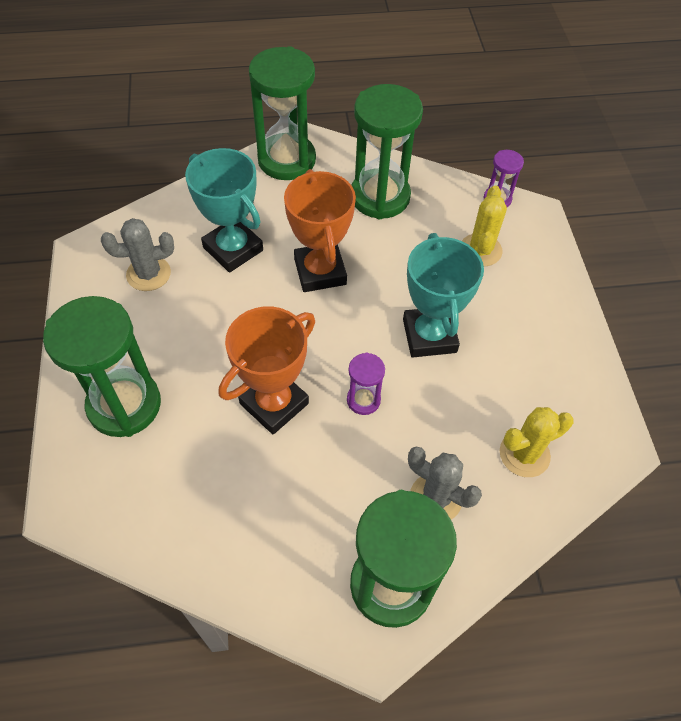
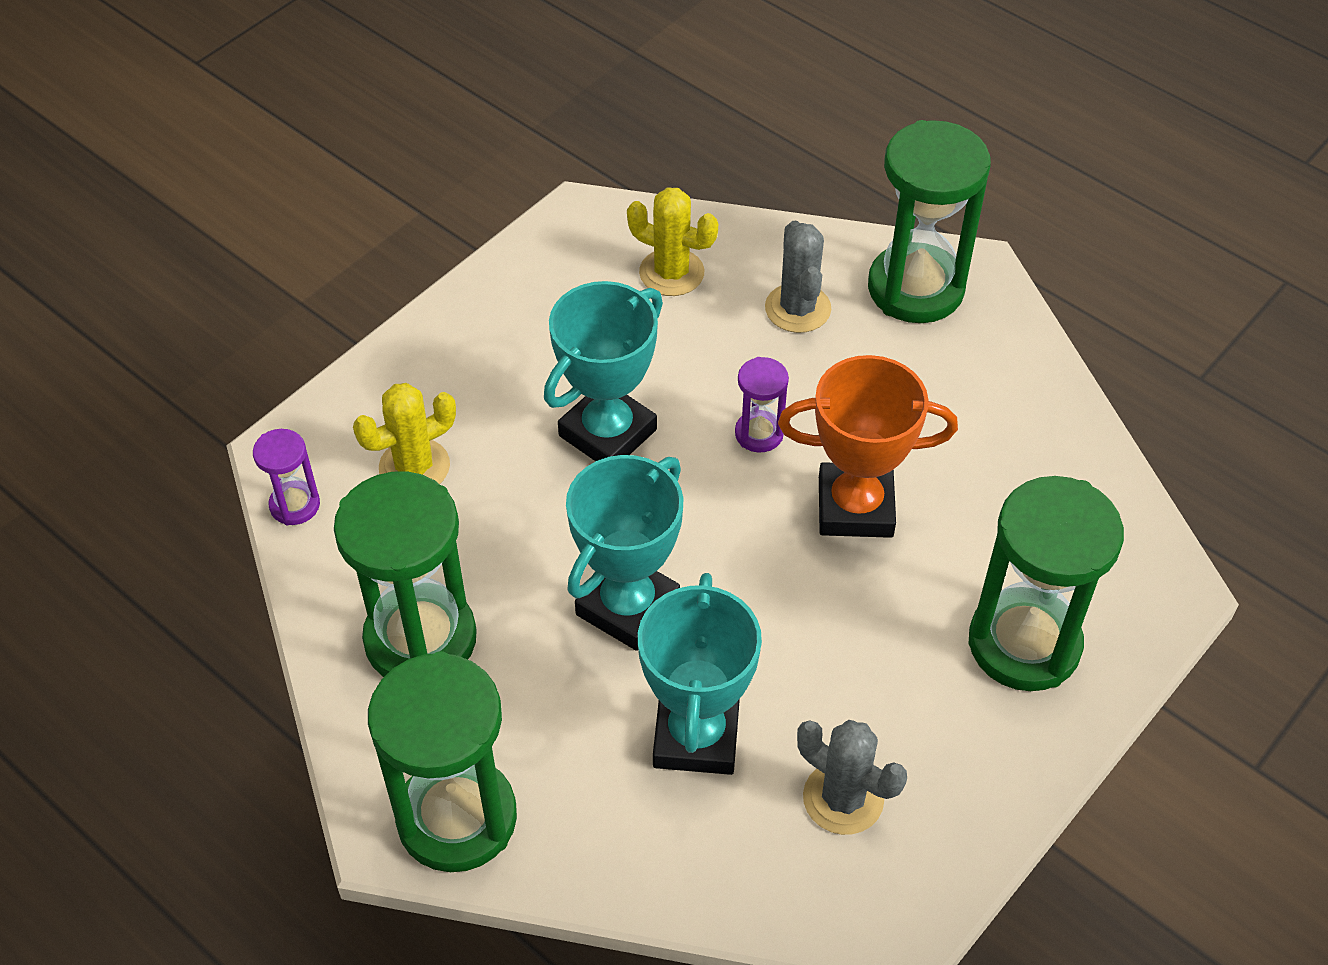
camera: 130 degrees left, 5 degrees down
orange trophy [284,169,356,292] -> turquoise trophy [566,455,684,651]

